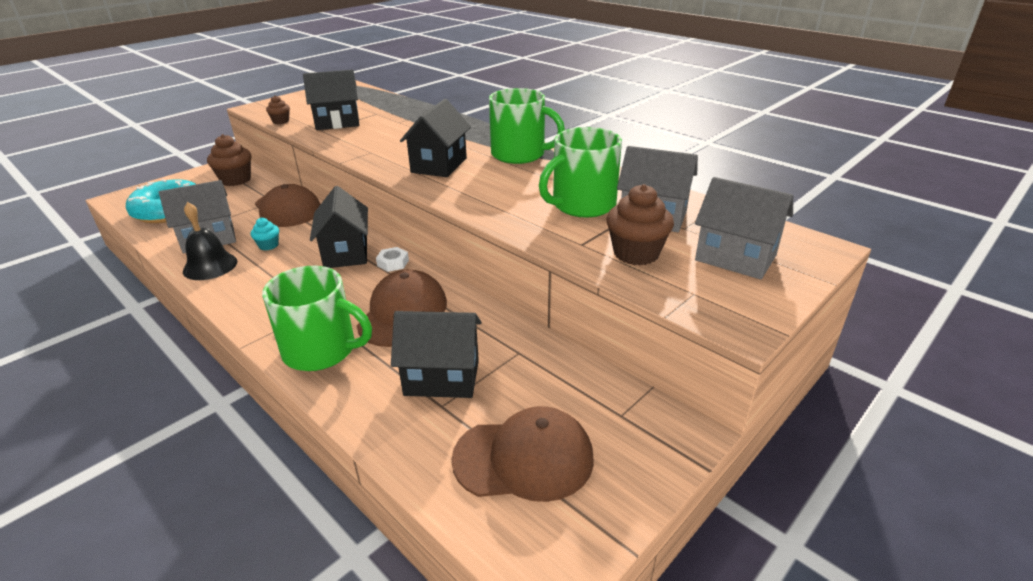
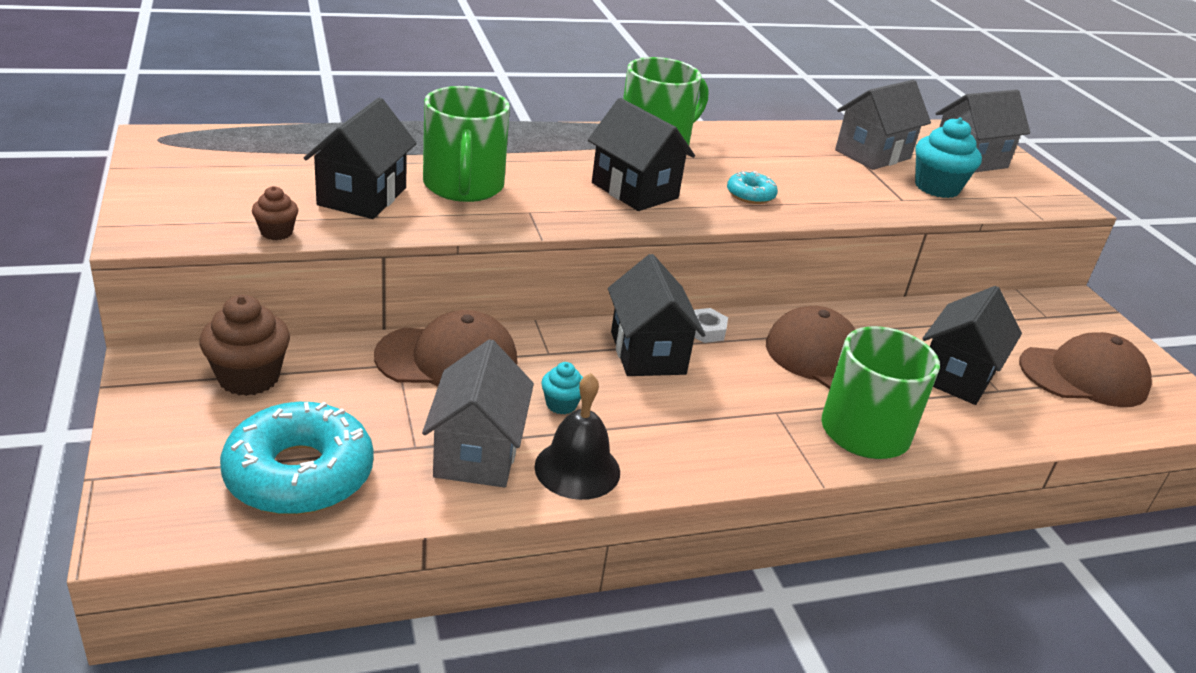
camera: 65 degrees left, 0 degrees up
black house [310,186,368,268] -> black house turned 60 degrees clockwise [608,254,705,376]
brown cap [451,406,594,502] -> brown cap turned 60 degrees clockwise [1019,332,1152,407]
green mug [539,127,622,218] -> green mug moved to [423,86,510,202]
brown cupcake [606,184,674,265] -> turquoise cupcake [915,118,982,198]
none -> turquoise donut [727,171,778,204]

